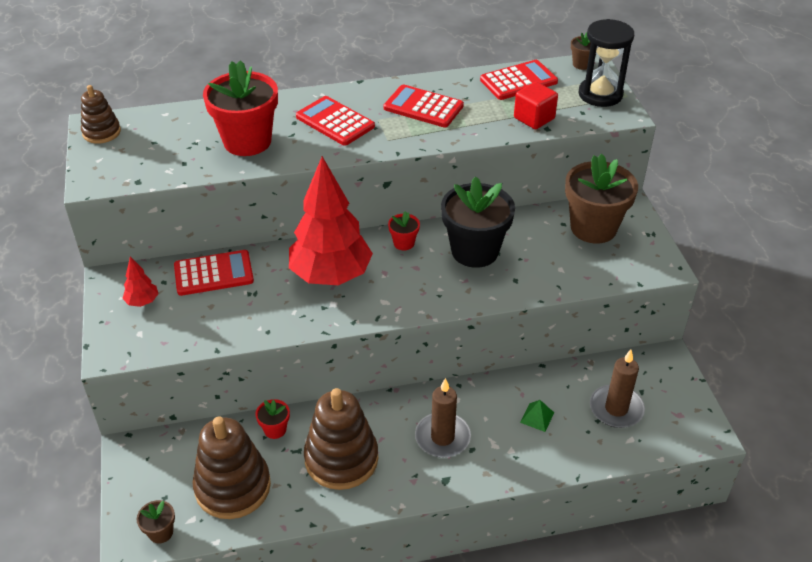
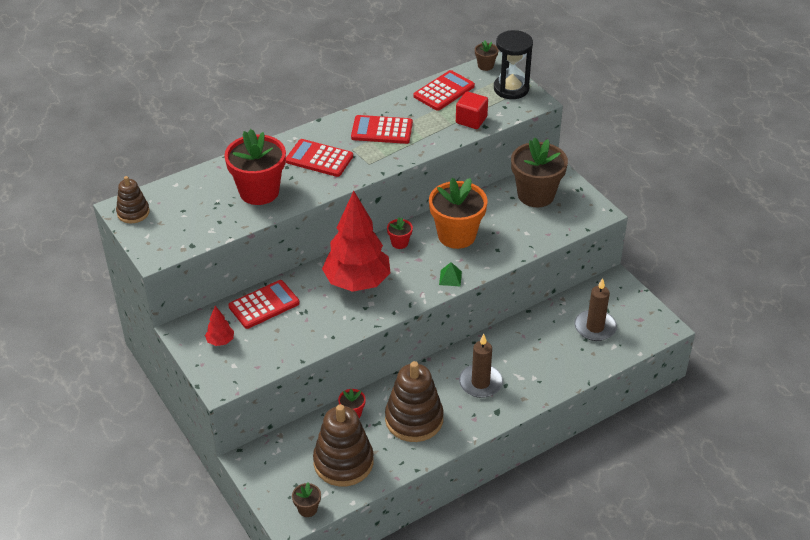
camera: 20 degrees left, 0 degrees up
black flower pot [441,176,515,268] -> orange flower pot [429,178,487,249]
green pyramid [520,400,554,432] -> green pyramid moved to [439,262,462,286]

